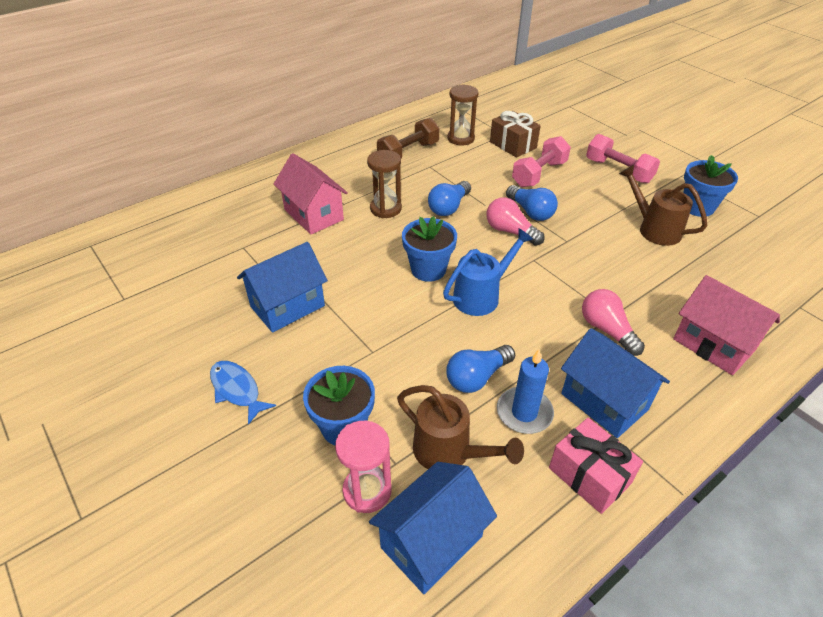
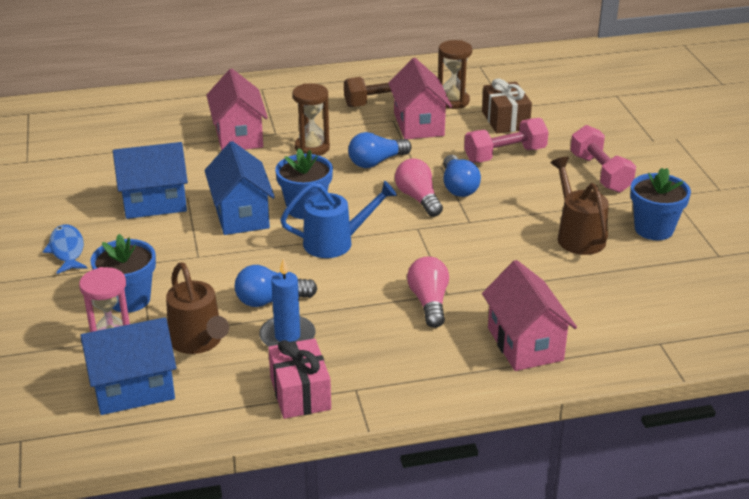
camera: 25 degrees right, 10 degrees down
blue house [561,328,670,438] -> blue house moved to [204,141,275,235]
none -> pink house [388,58,452,139]

